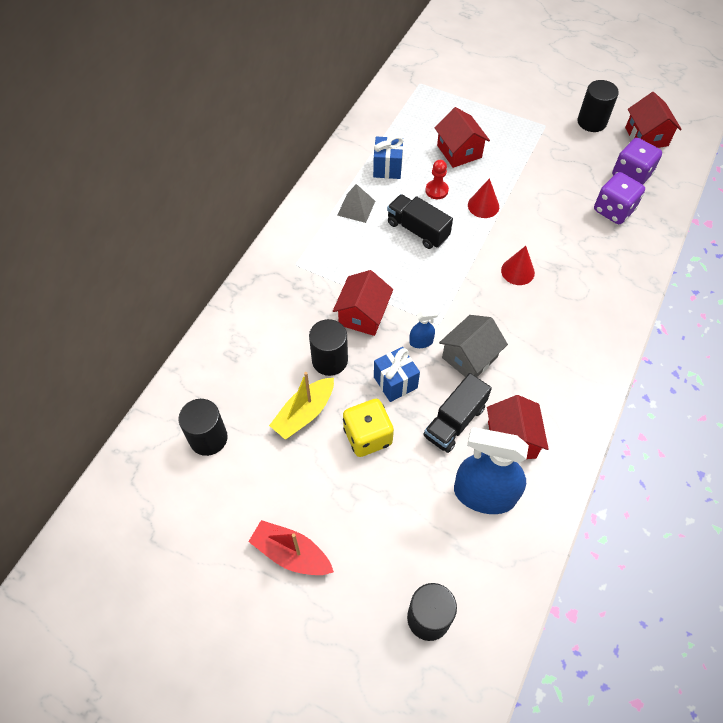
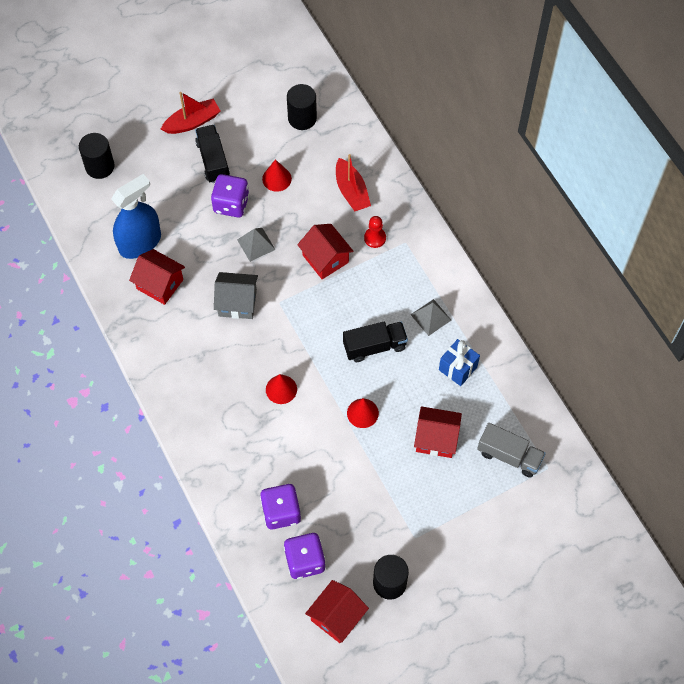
camera: 125 degrees right, 5 degrees up
yellow boat [269,372,334,440] -> red cone [262,159,292,192]
black cylinder [309,319,348,376] -> none
yellow dice [343,399,394,457] -> purple dice [211,174,249,217]
blue gift [374,347,420,402] -> grey pyramid [237,228,275,262]
blue spray bottle [409,310,438,348] -> none
black truck [423,373,492,453] -> black truck moved to [195,125,230,183]
red pawn [425,160,449,199] -> red pawn moved to [364,216,386,248]
grey house [439,315,508,377] -> grey house turned 75 degrees counterclockwise [214,272,258,319]
red house [625,92,682,148] -> red house turned 75 degrees counterclockwise [305,580,369,643]
none -> red boat [336,154,371,211]
none -> grey truck [477,423,546,478]

